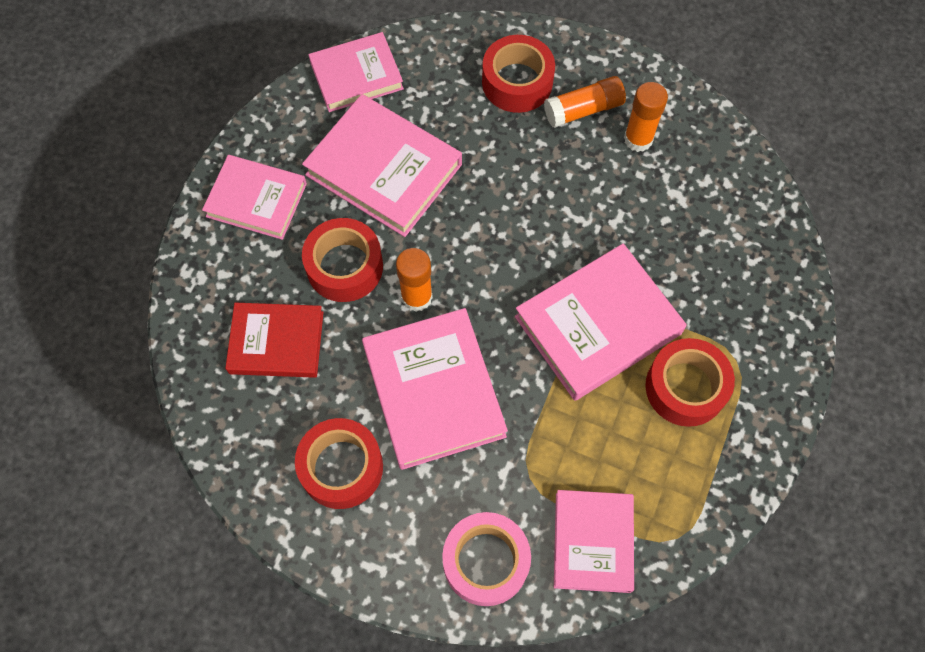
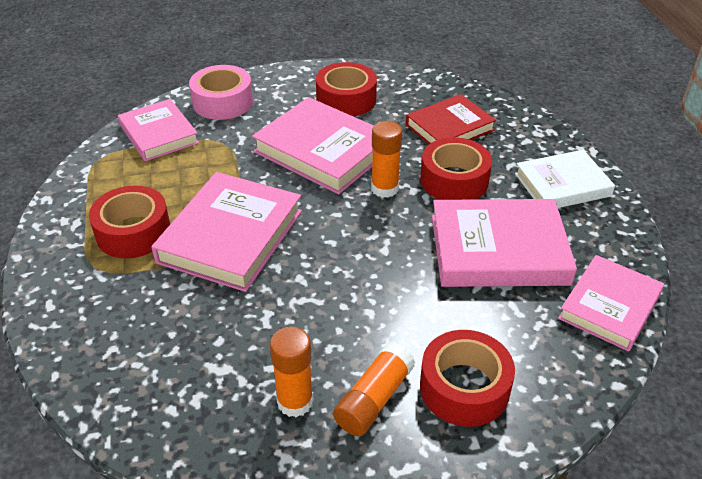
camera: 145 degrees right, 25 degrees down
pink book [202,155,307,240] -> white book [515,150,615,208]

